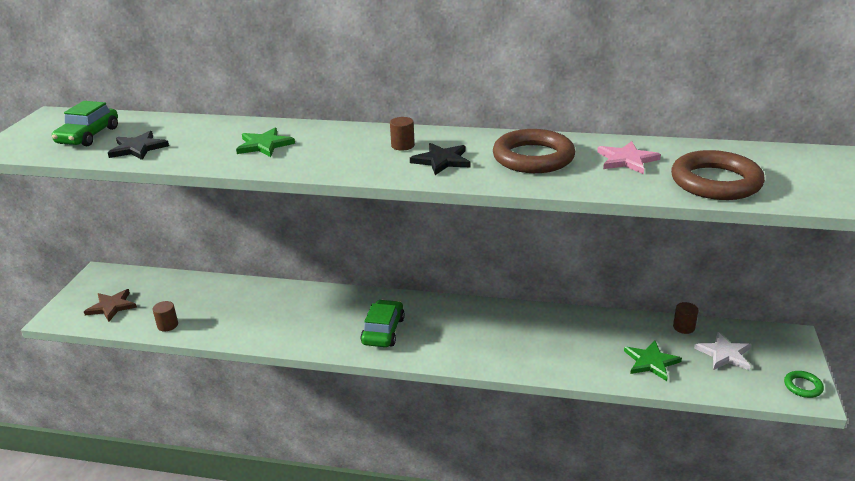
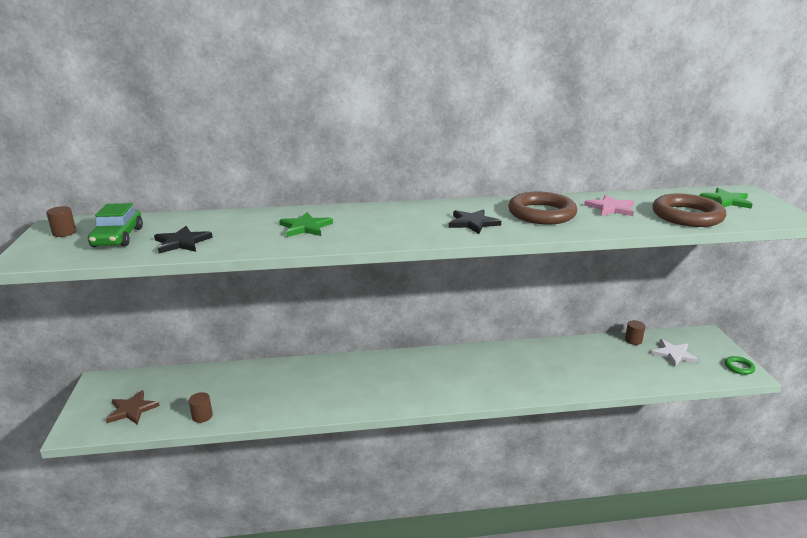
camera: 20 degrees left, 5 degrees down
green car [361,299,405,347] -> none
brown cylinder [390,117,415,151] -> brown cylinder moved to [46,206,76,237]
green star [624,341,682,381] -> green star moved to [700,188,753,208]

